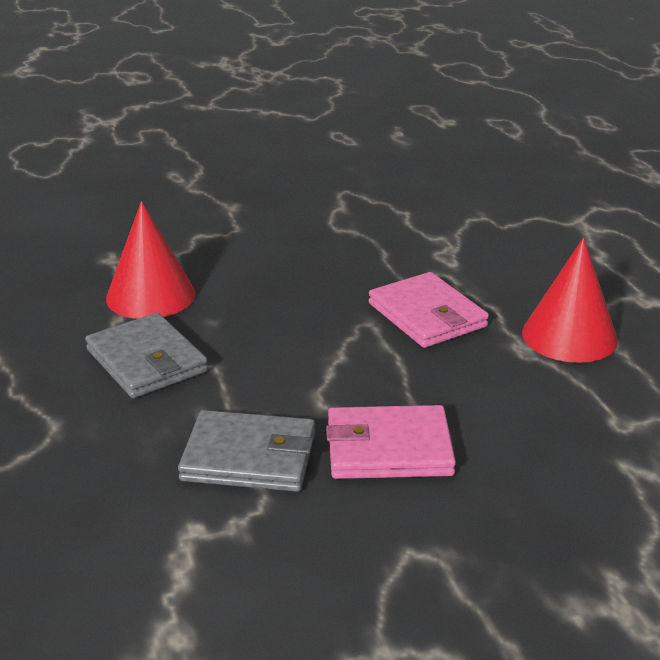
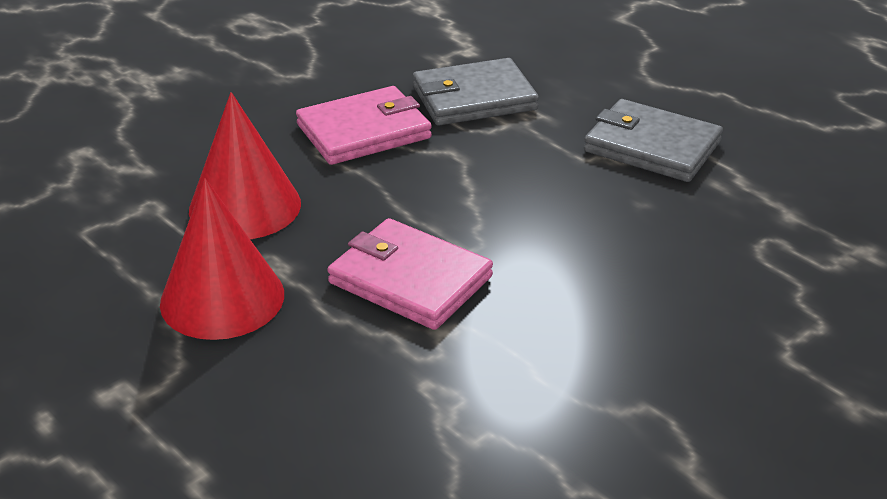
camera: 155 degrees right, 5 degrees up
red cone [106,201,196,319] -> red cone moved to [189,92,301,239]

